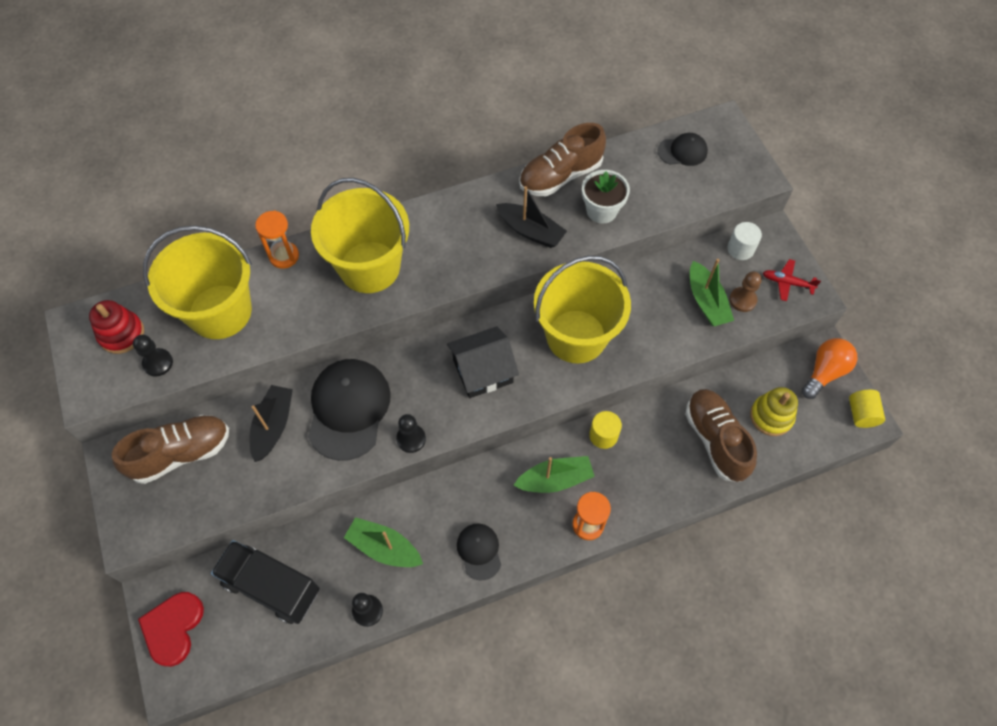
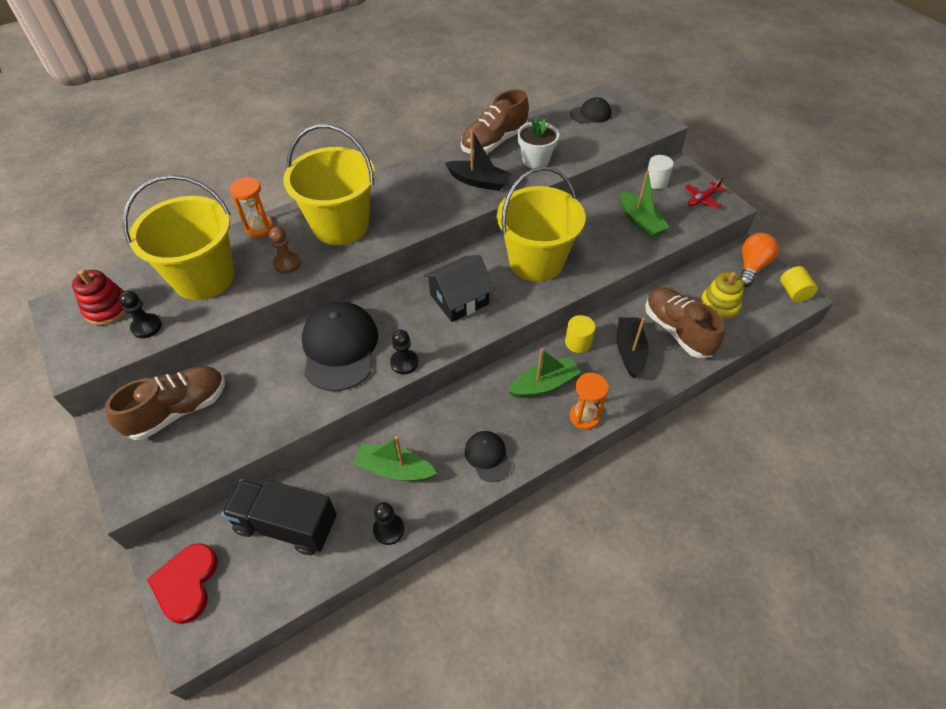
camera: 10 degrees left, 10 degrees down
black boat [250,385,293,462] -> black boat moved to [617,317,649,378]
brown pawn [729,271,762,312] -> brown pawn moved to [269,227,301,273]
red plane [763,259,821,301] -> red plane turned 45 degrees counterclockwise [685,178,726,209]

